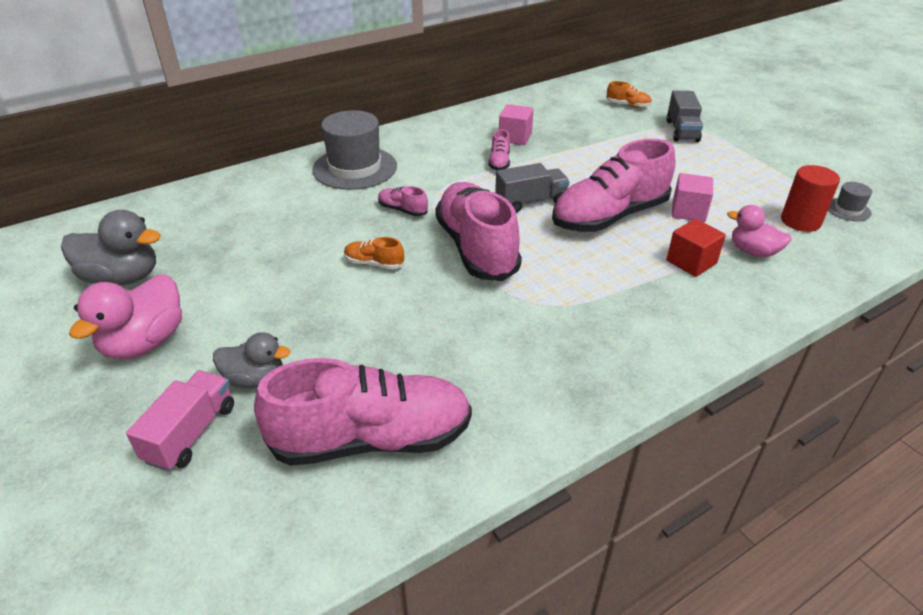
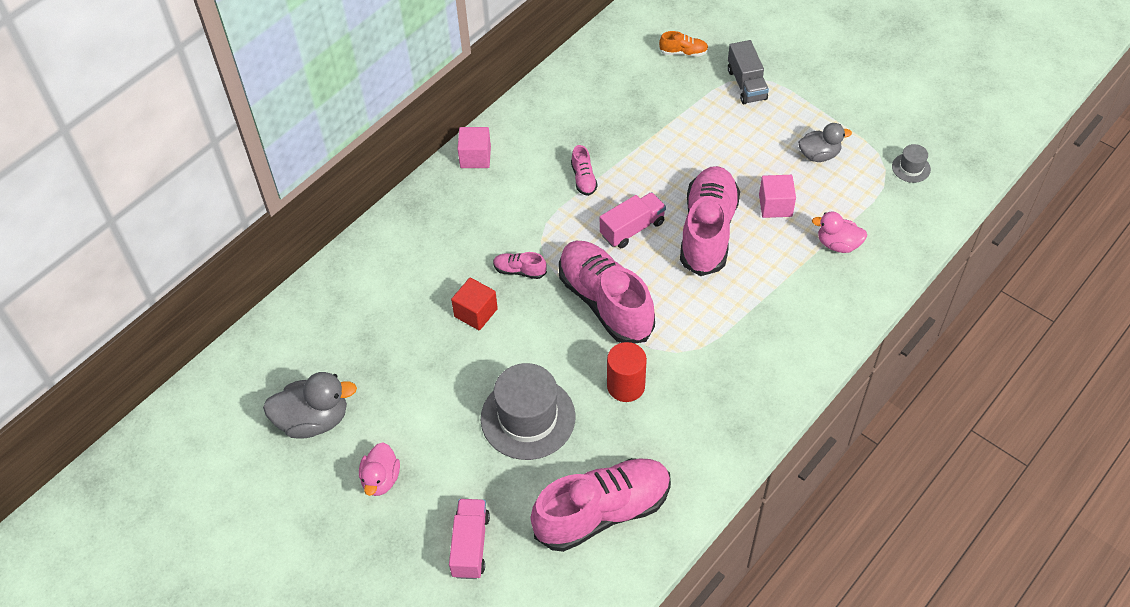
camera: 15 degrees left, 15 degrees up
pink duck [69,274,182,360] -> pink duck [359,442,400,496], size x0.65
grey duck [213,332,290,388] -> grey duck moved to [798,123,852,162]
grey hat [312,110,397,190] -> grey hat moved to [481,363,576,460]
orange shoe [344,237,404,269] -> none
grey truck [495,163,570,213] -> pink truck [600,192,666,248]
pink cube [499,104,534,145] -> pink cube moved to [457,127,491,168]
pink shoe [552,139,676,232] -> pink shoe turned 150 degrees clockwise [680,166,740,276]
red cube [667,219,726,277] -> red cube moved to [451,278,498,330]
red cylinder [781,165,840,232] -> red cylinder moved to [607,342,647,402]

